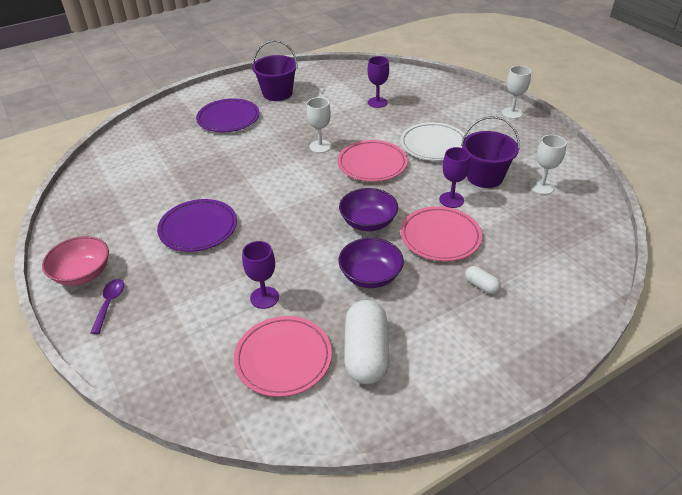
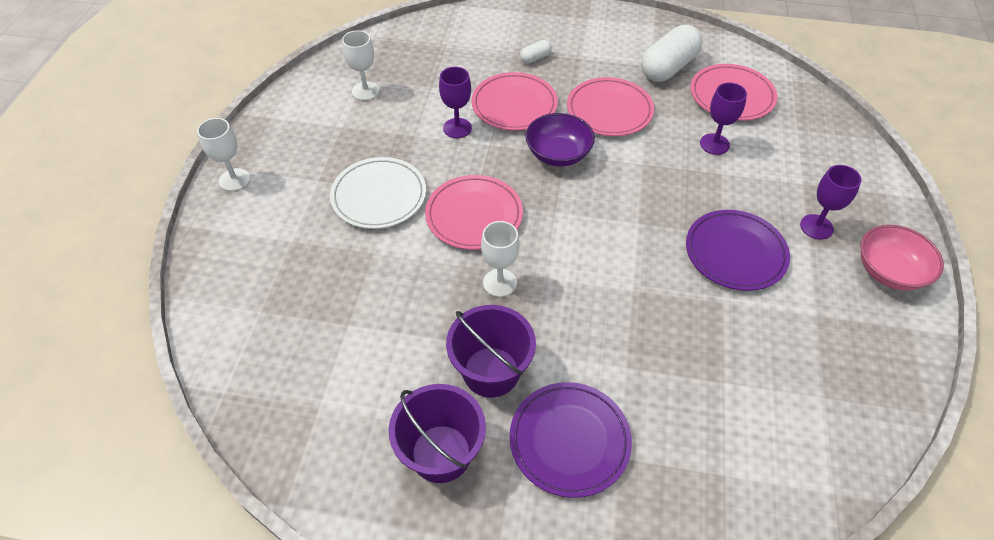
camera: 140 degrees left, 10 degrees up
purple spoon [90,279,124,334] -> none
purple bowl [338,238,404,288] -> pink plate [567,77,654,136]
purple goblet [367,56,389,108] -> purple goblet moved to [800,165,862,240]
purple bucket [461,116,520,188] -> purple bucket moved to [446,305,536,398]
white capsule [465,266,501,294] -> white capsule turned 60 degrees clockwise [520,40,552,64]

